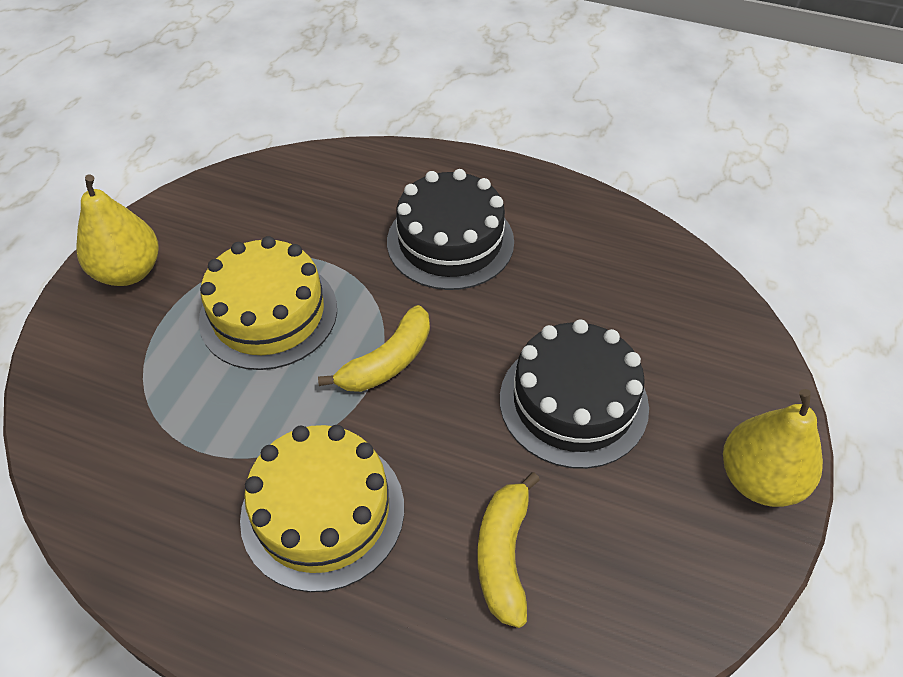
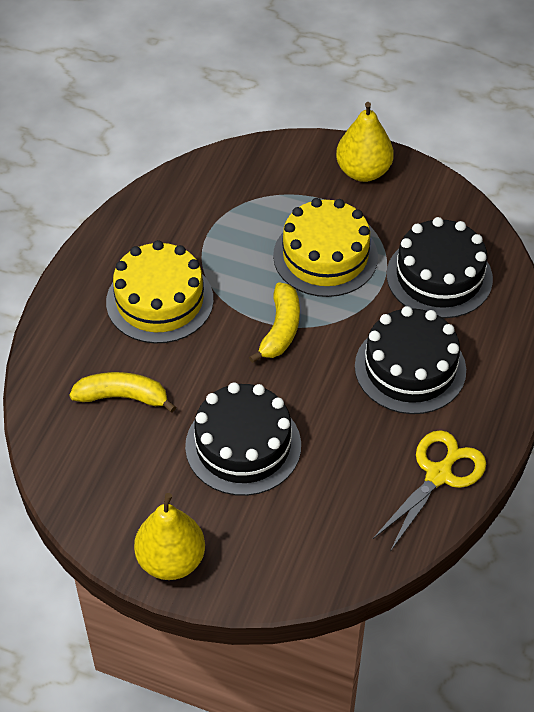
camera: 90 degrees right, 0 degrees up
yellow banana [318,305,430,392] -> yellow banana turned 120 degrees counterclockwise [249,282,300,363]
none -> yellow scissors [372,430,486,552]
none -> black cake [387,217,493,318]

